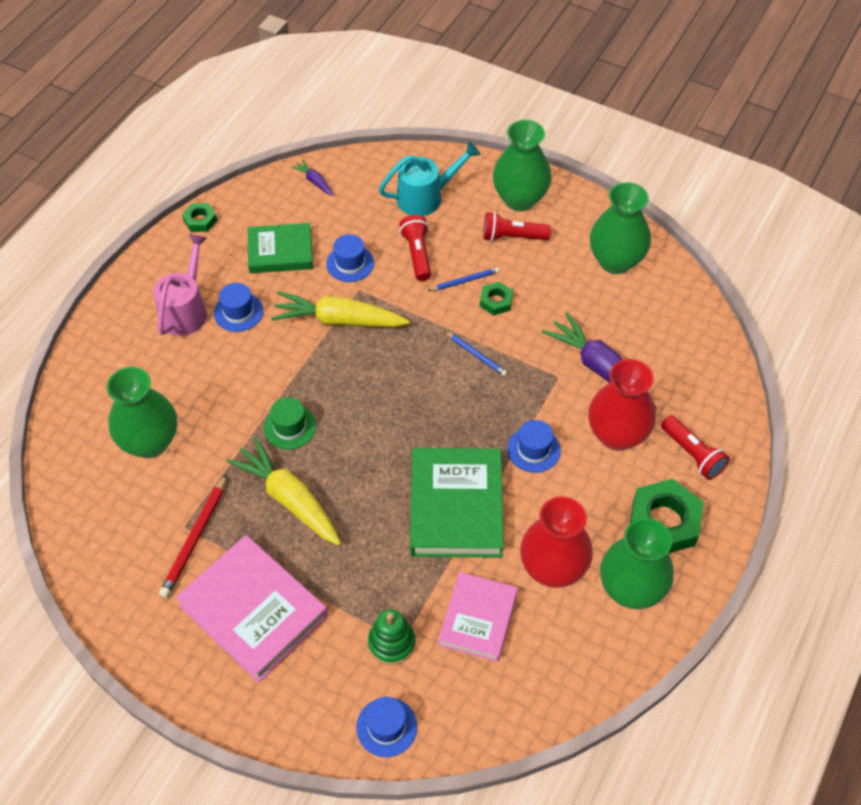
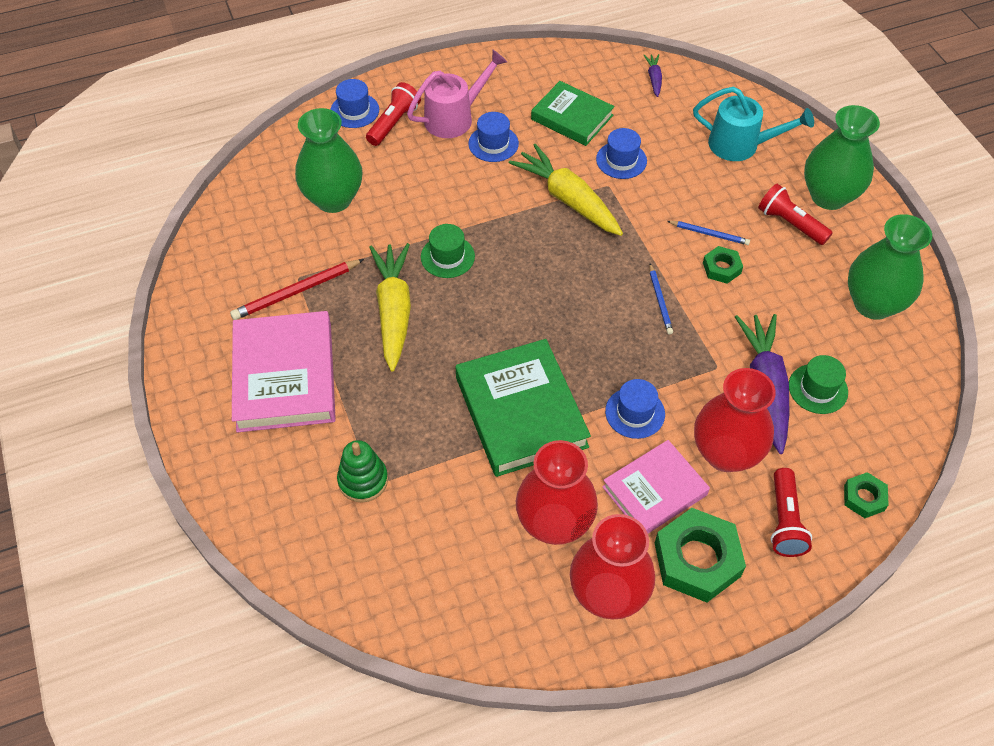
camera: 40 degrees right, 0 degrees up
green nut [182,203,217,232] -> green nut moved to [844,472,889,518]
blue hat [356,697,417,757] -> blue hat moved to [330,79,379,128]
red flashlight [399,215,431,281] -> red flashlight moved to [366,82,421,146]
green book [410,448,504,558] -> green book turned 60 degrees counterclockwise [455,339,591,477]
pink book [438,572,518,662] -> pink book moved to [602,440,710,533]
green vase [600,518,674,609] -> red vase [570,514,655,620]
none -> green hat [789,355,848,414]

